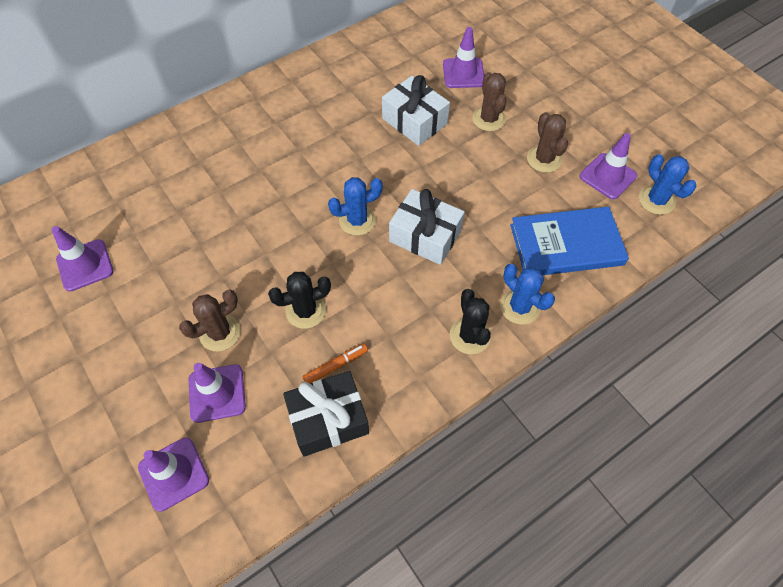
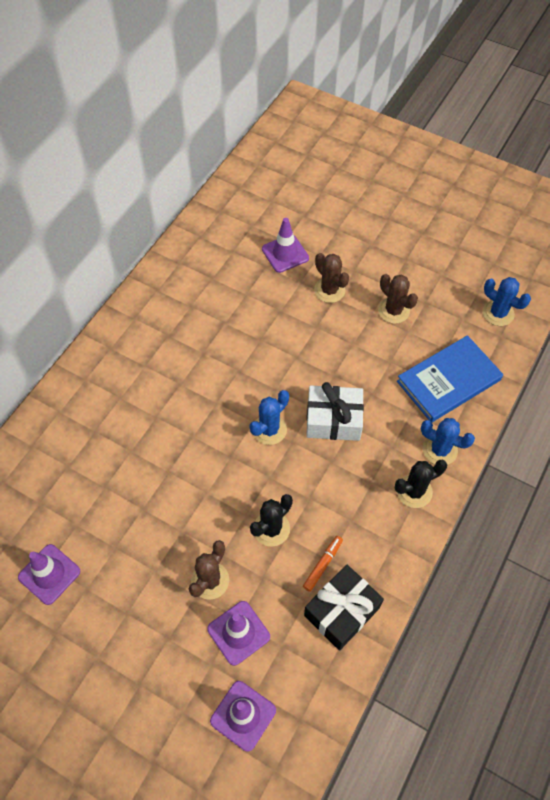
camera: 25 degrees left, 0 degrees up
white gift [382,75,450,146] -> none
black cactus [450,289,491,354] -> black cactus turned 75 degrees counterclockwise [394,460,447,508]
purple traffic cone [580,133,637,199] -> none

